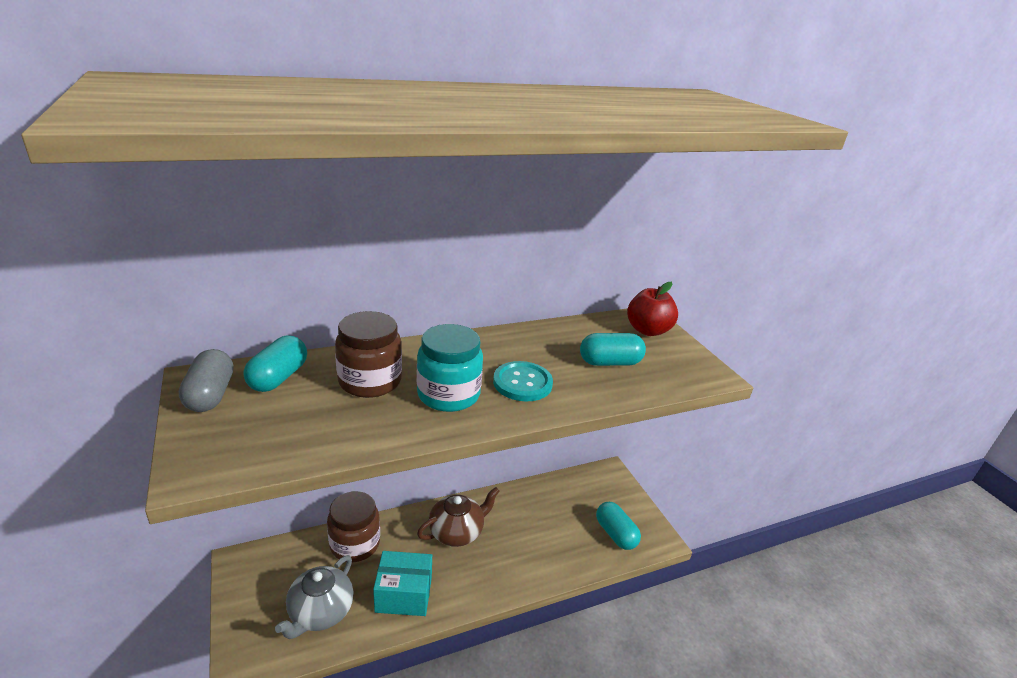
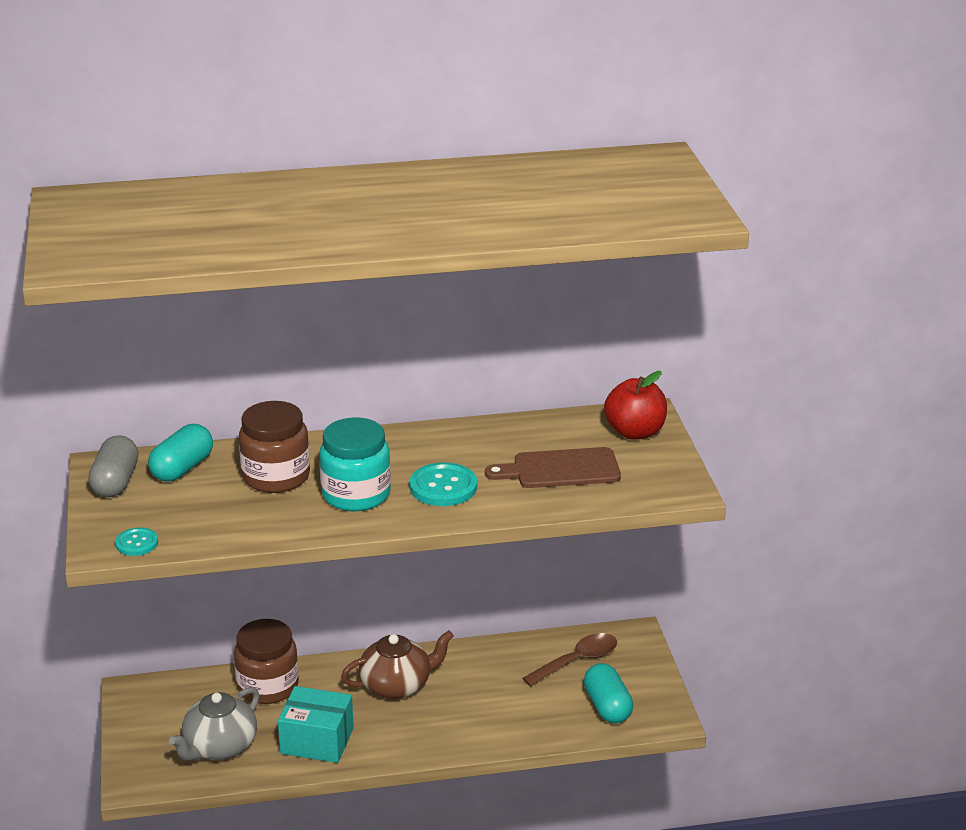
camera: 15 degrees right, 0 degrees up
turquoise capsule [580,333,646,366] -> brown cutting board [485,447,621,488]
none -> turquoise button [115,528,158,556]
none -> brown spoon [522,633,617,686]

